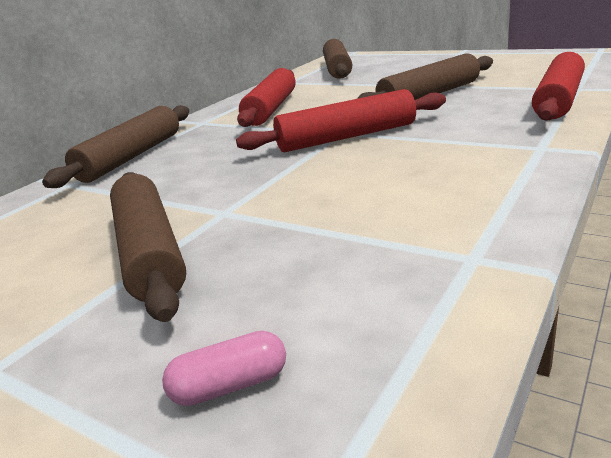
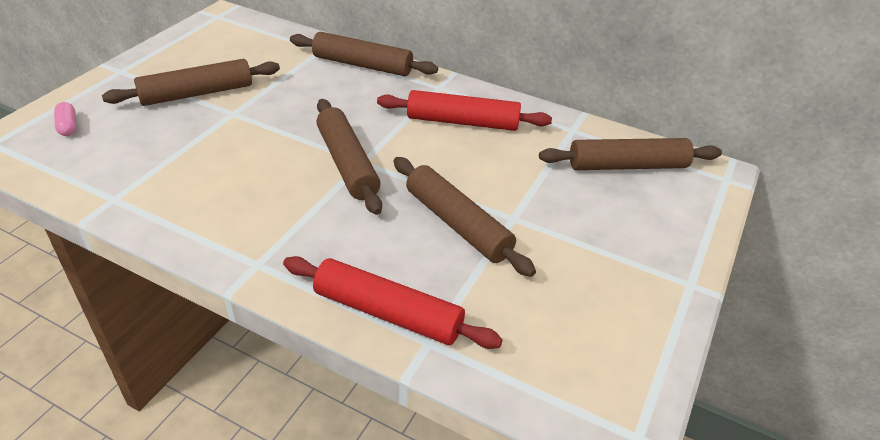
camera: 80 degrees right, 15 degrees up
red rolling pin [236,89,446,152] -> brown rolling pin [317,99,382,215]

